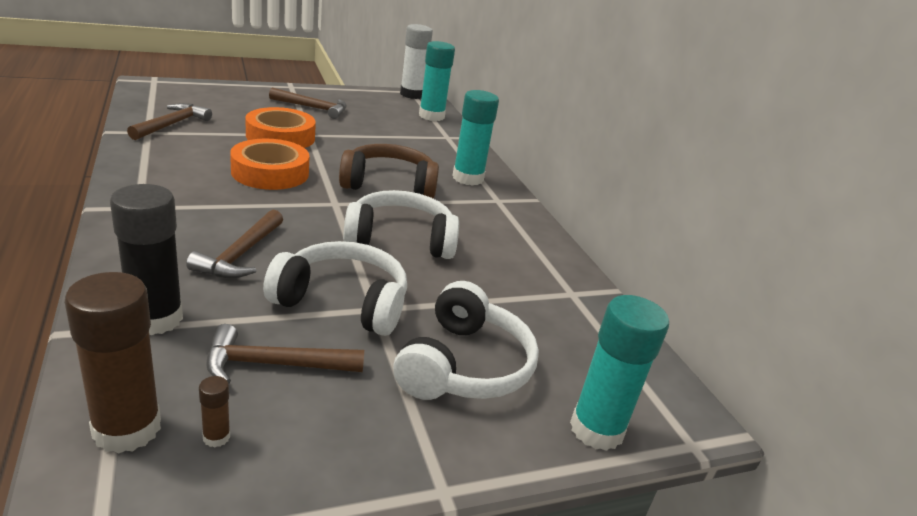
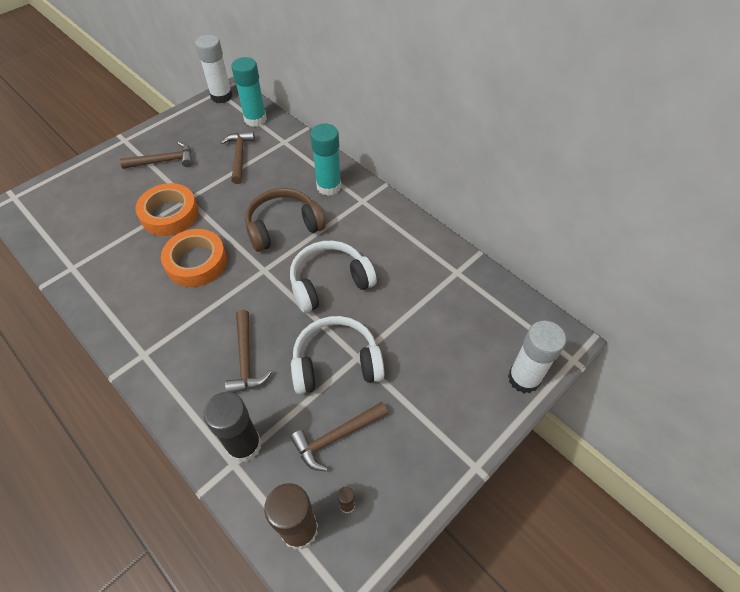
camera: 20 degrees left, 25 degrees up
brown hammer [127,103,212,140] -> brown hammer moved to [221,131,255,184]
white headphones [393,281,539,400] -> none
turquoise glue stick [570,295,669,451] -> white glue stick [508,321,566,393]

